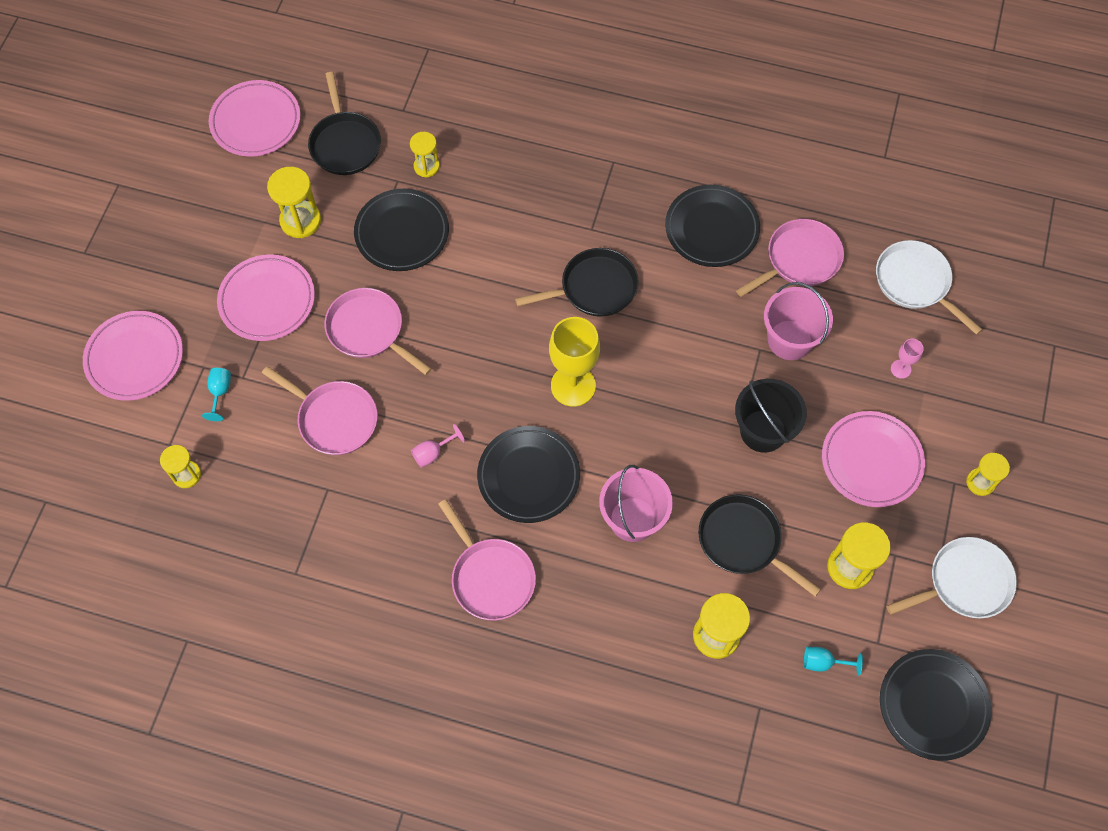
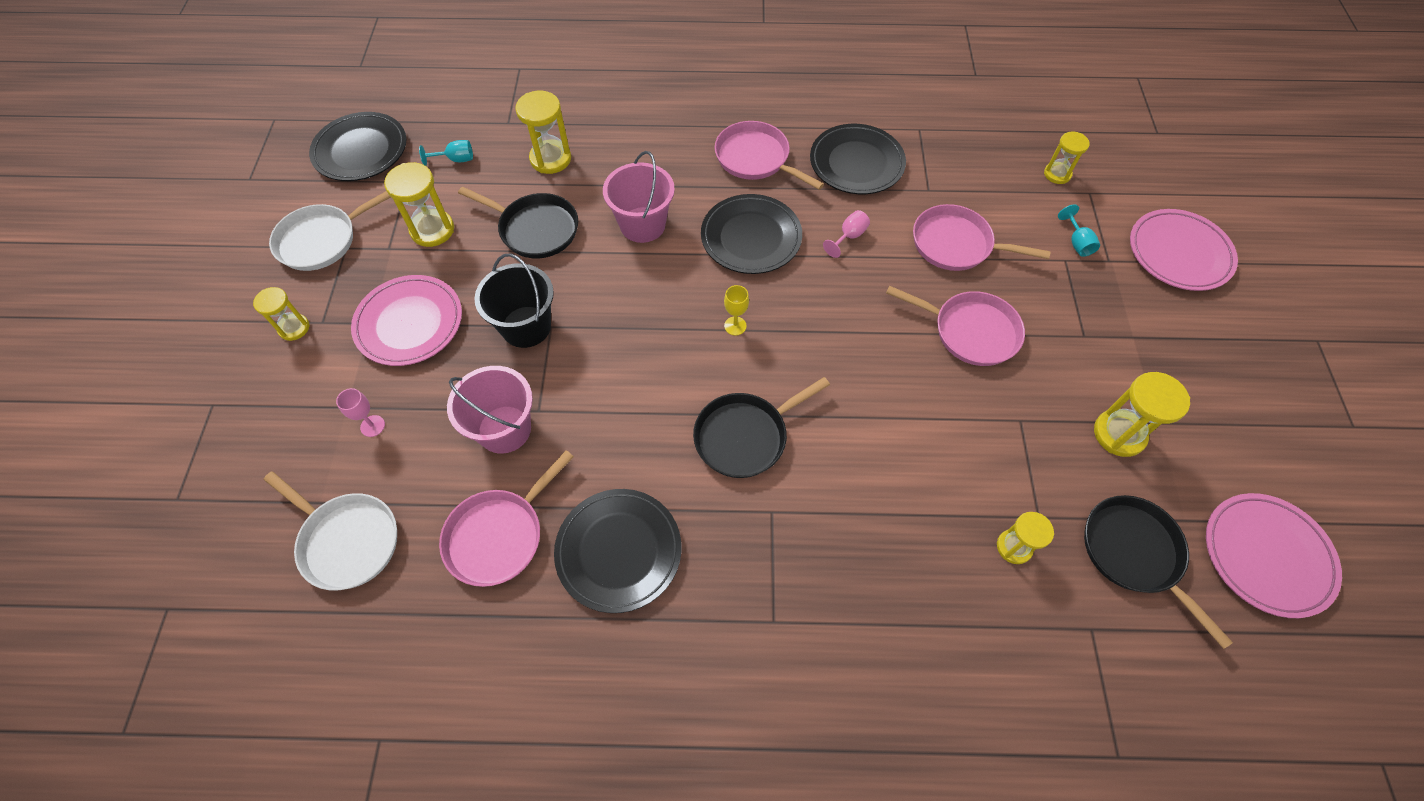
camera: 165 degrees right, 5 degrees down
pink plate [217,254,315,341] -> none
black plate [354,189,449,271] -> black plate moved to [810,124,906,194]
yellow goblet [549,317,600,407] -> yellow goblet [724,285,749,335], size x0.46

